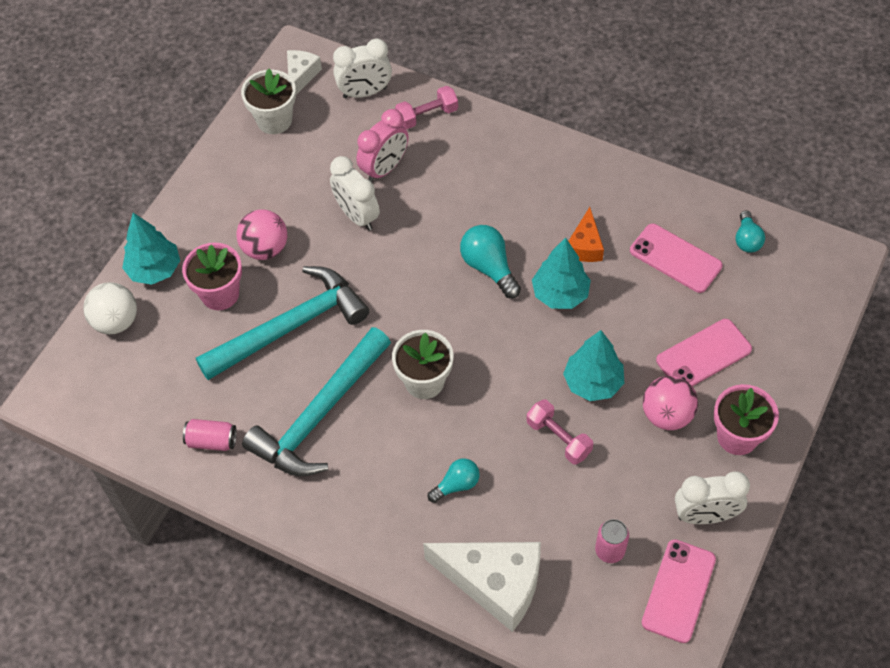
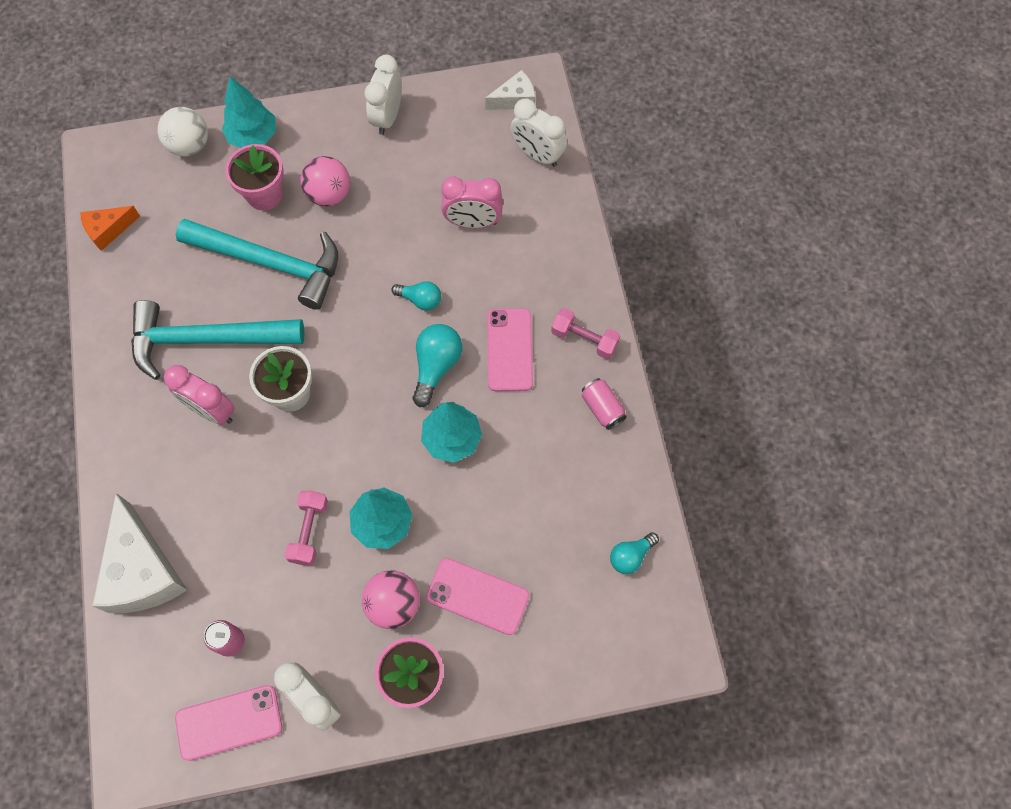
camera: 50 degrees right, 10 degrees up
pink can [183,419,237,451] -> pink can moved to [582,378,627,430]
white flower pot [241,69,296,134] -> none
white clock [330,156,380,231] -> white clock moved to [365,54,402,135]
pink dumbbell [395,86,458,129] -> pink dumbbell moved to [551,308,620,359]
turquoise light bulb [428,458,480,503] -> turquoise light bulb moved to [392,281,441,311]
orange cheese [569,207,604,262] -> orange cheese moved to [80,206,140,251]
pink phone [630,224,723,293] -> pink phone moved to [487,308,533,391]
none -> pink clock [164,365,235,425]

